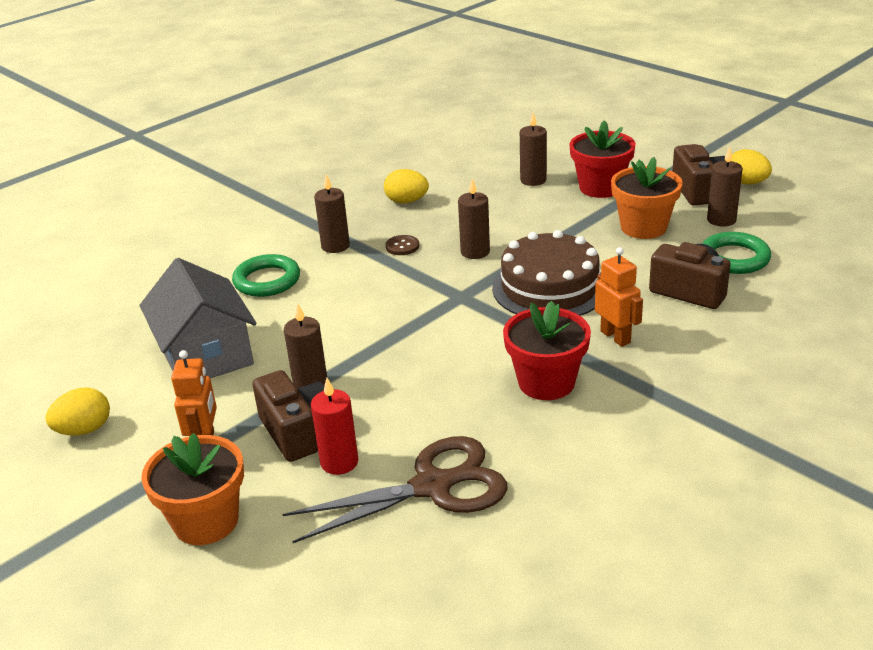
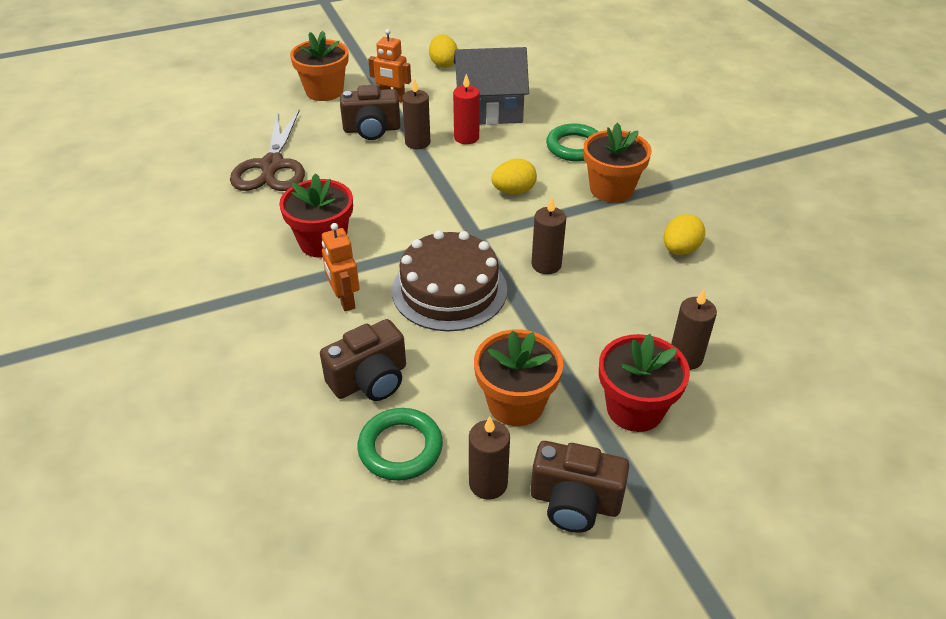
camera: 110 degrees right, 10 degrees up
red candle [311,378,358,475] -> red candle moved to [453,74,480,144]
brown candle [314,174,350,253] -> orange flower pot [584,123,652,203]
brown button [386,235,419,255] -> none
orange robot [595,247,643,347] -> orange robot turned 75 degrees clockwise [322,223,360,311]
yellow egg [731,149,772,184] -> yellow egg moved to [491,159,537,195]

